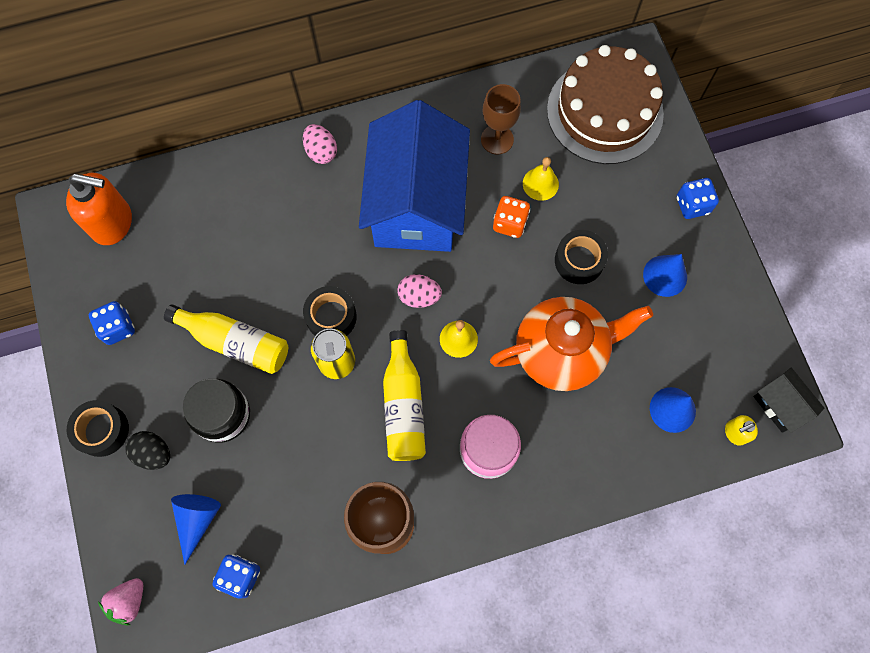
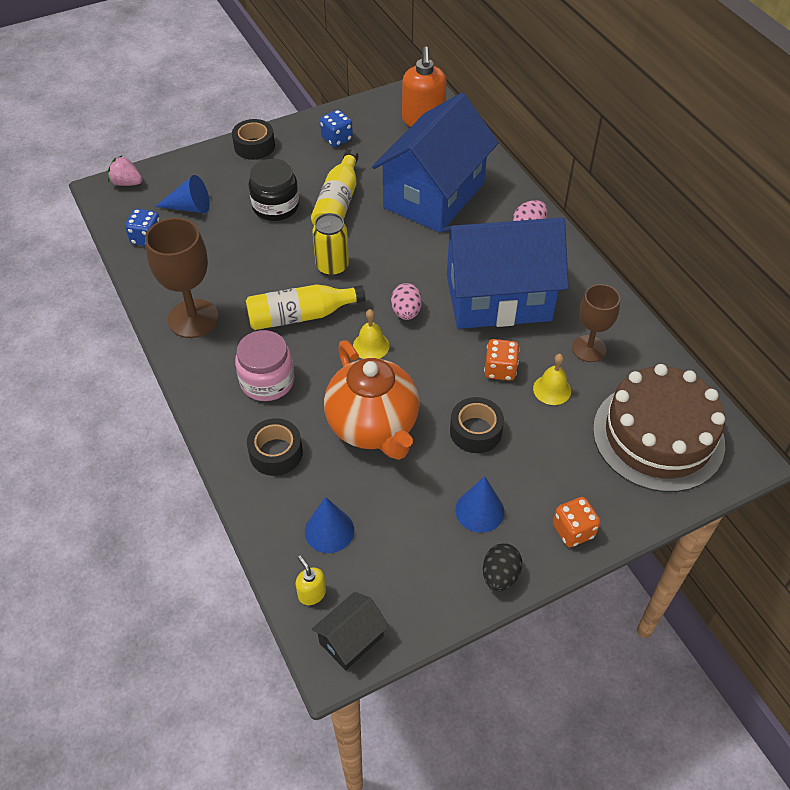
camera: 80 degrees right, 20 degrees down
black egg [126,431,170,470] -> black egg moved to [483,543,522,592]
black tape [303,286,357,336] -> black tape moved to [247,418,303,476]
blue dice [677,178,719,219] -> orange dice [553,497,600,547]
none -> blue house [372,93,499,233]

